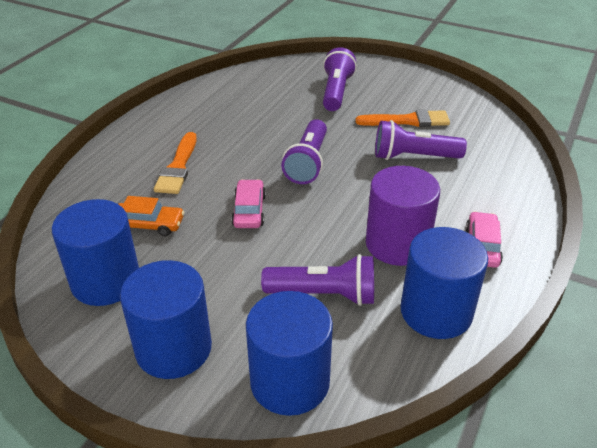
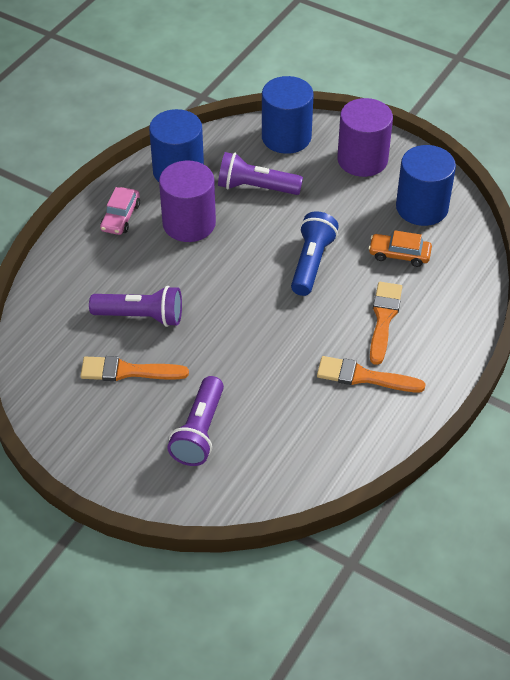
camera: 175 degrees left, 10 degrees up
blue cylinder [120,260,212,379] -> purple cylinder [337,98,393,177]
pink car [231,179,266,228] -> blue flashlight [291,211,339,296]
purple flashlight [281,119,327,184] -> none
none -> orange brush [317,356,426,392]

